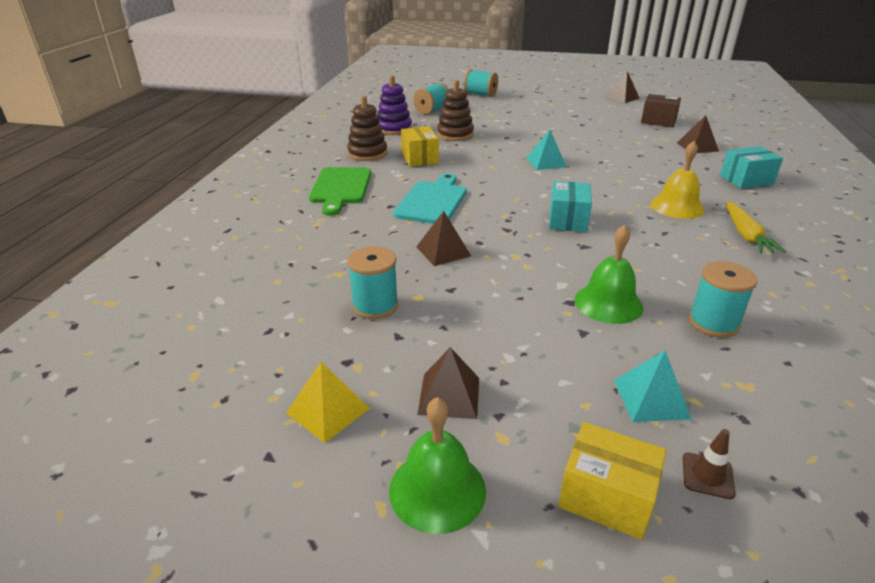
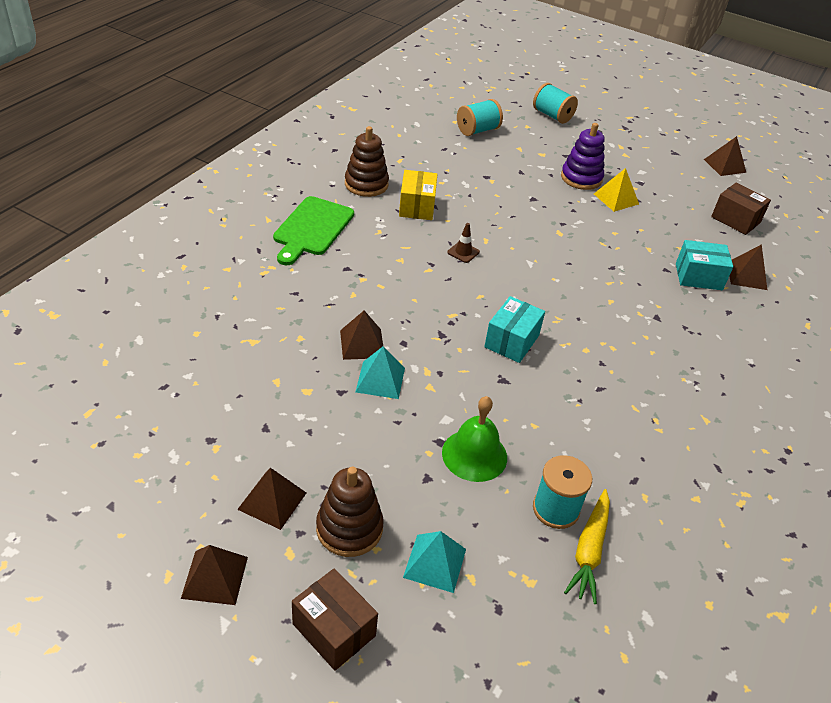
camera: 15 degrees right, 10 degrees up
yellow pyramid [286,362,370,443] -> yellow pyramid moved to [594,168,639,212]
turquoise spool [347,246,398,319] -> none
purple stacking toy [377,75,412,135] -> purple stacking toy moved to [561,123,605,190]
green bell [389,397,486,534] -> brown pyramid [181,545,248,605]
turquoise cutting board [393,173,467,224] -> none
brown stacking toy [437,80,474,141] -> brown stacking toy moved to [316,467,384,557]
turquoise pyramid [527,130,566,170] -> turquoise pyramid moved to [356,346,405,399]
yellow box [558,422,666,540] -> brown box [292,568,378,670]
yellow bell [650,141,704,219] -> none
brown traffic cone [683,429,736,499] -> brown traffic cone moved to [447,223,480,263]
turquoise box [720,146,783,189] -> turquoise box moved to [676,240,733,290]
yellow carrot [725,201,786,253] -> yellow carrot moved to [564,489,610,604]

